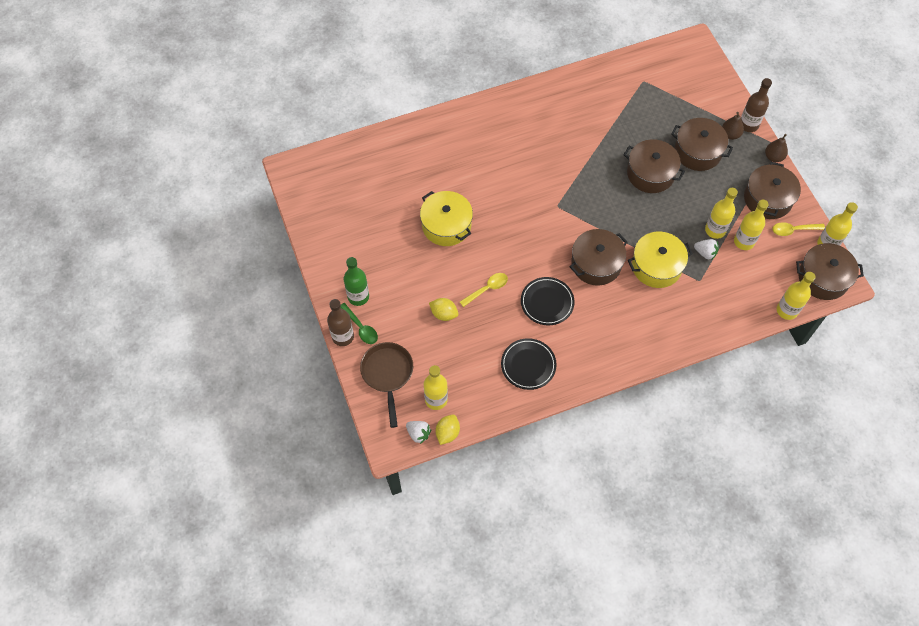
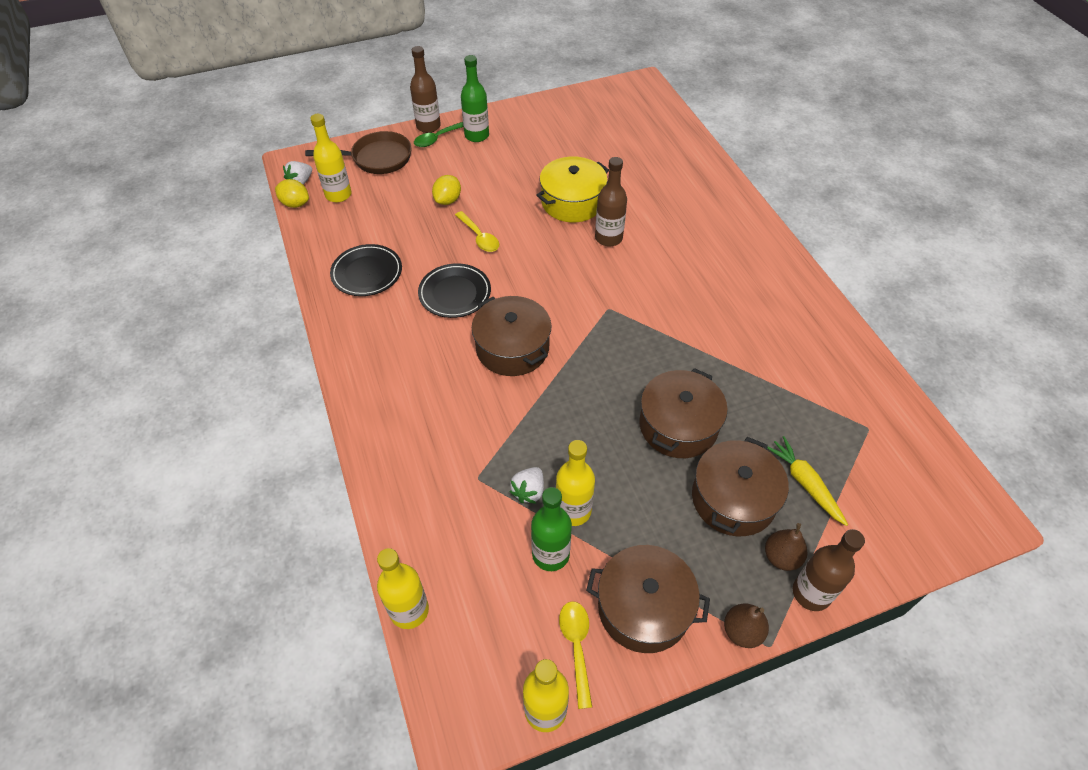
camera: 90 degrees right, 10 degrees down
yellow pot [628,232,693,288] -> none
yellow bottle [734,200,769,250] -> green bottle [531,487,572,571]
brown pot [796,243,864,300] -> none
none -> brown bottle [595,157,627,247]
none -> yellow carrot [767,436,848,526]

